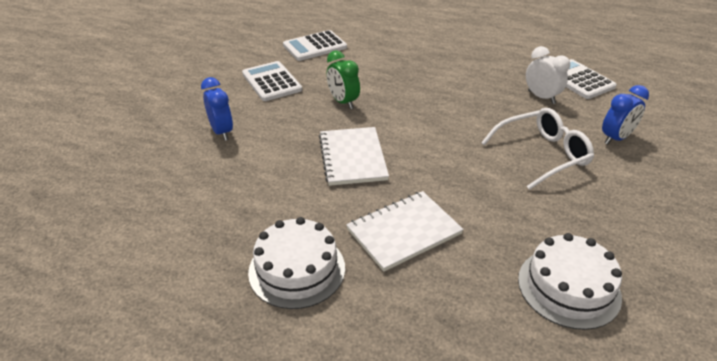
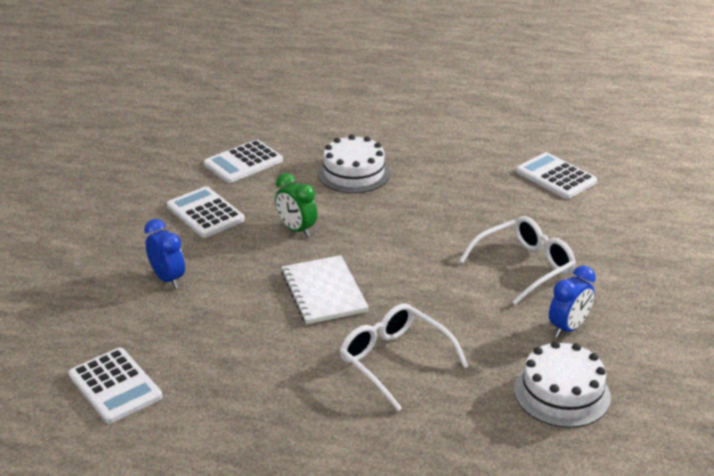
camera: 10 degrees left, 5 degrees down
white cake [248,217,345,309] -> white cake moved to [318,135,390,193]
white notebook [346,191,464,272] -> white glasses [340,303,469,411]
white clock [526,46,570,104] -> none
blue clock [602,85,649,145] -> blue clock moved to [549,266,596,338]
none -> white calculator [68,348,162,424]

